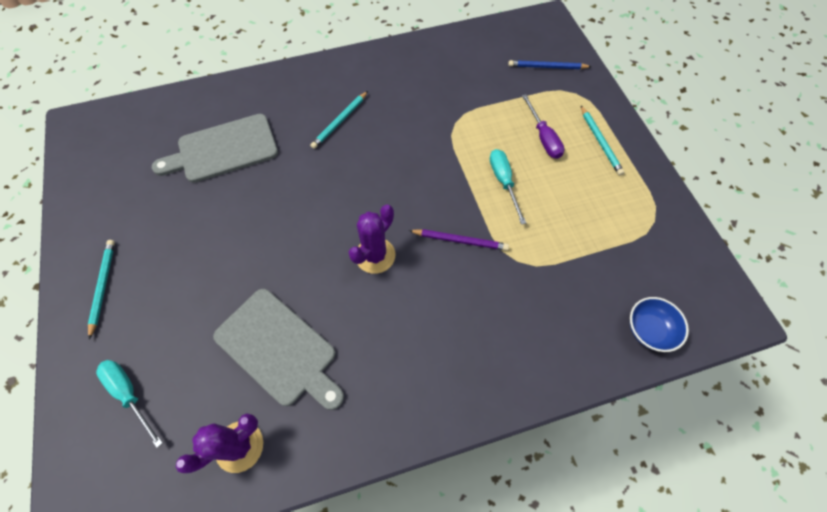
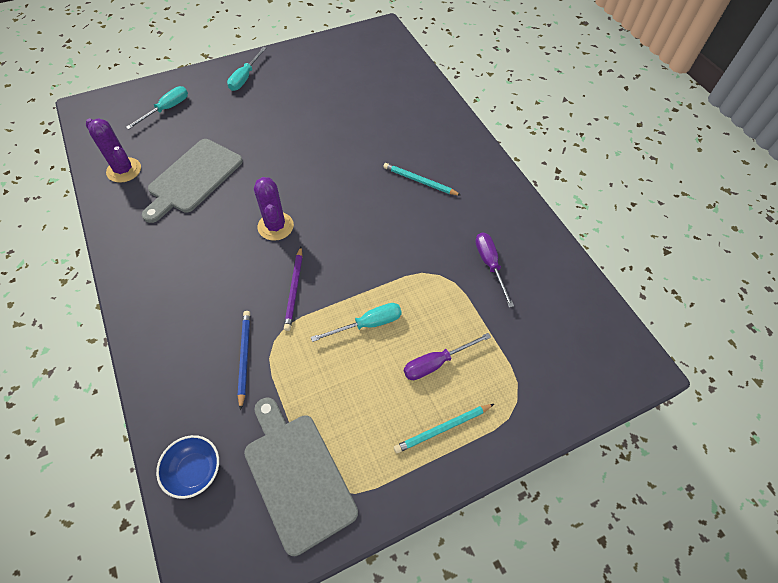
camera: 80 degrees right, 5 degrees down
turquoise pencil [88,240,115,339] -> turquoise screwdriver [227,47,266,91]
grey cutting board [152,114,278,183] -> grey cutting board moved to [244,397,358,556]
purple cactus [348,205,395,274] -> purple cactus turned 45 degrees clockwise [254,177,294,241]
blue pencil [508,60,592,69] -> blue pencil moved to [238,311,250,410]
none -> purple screwdriver [475,232,514,307]

